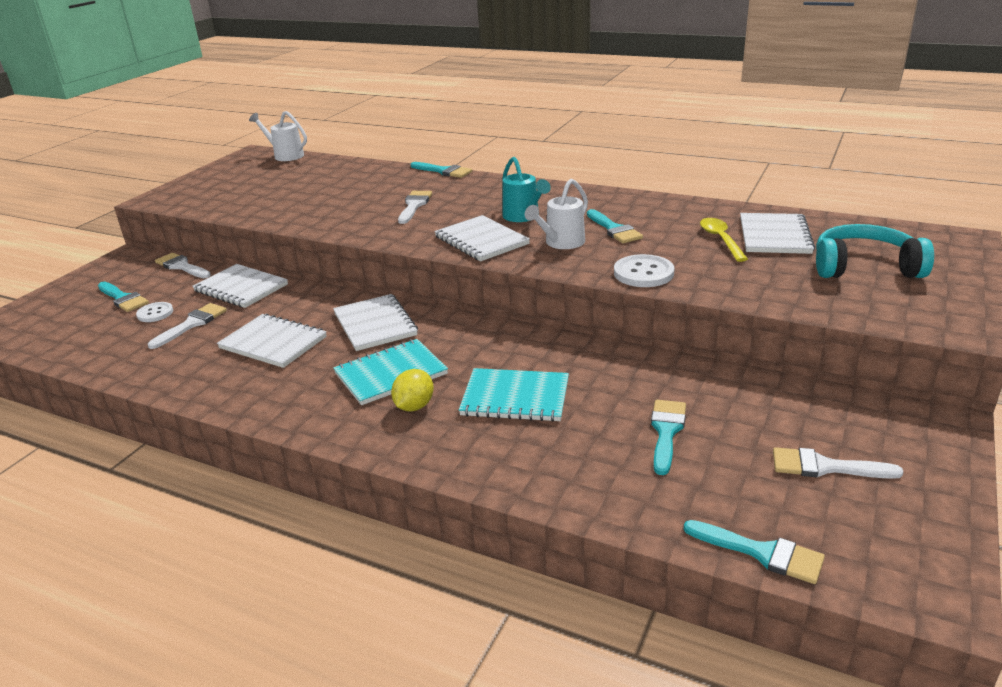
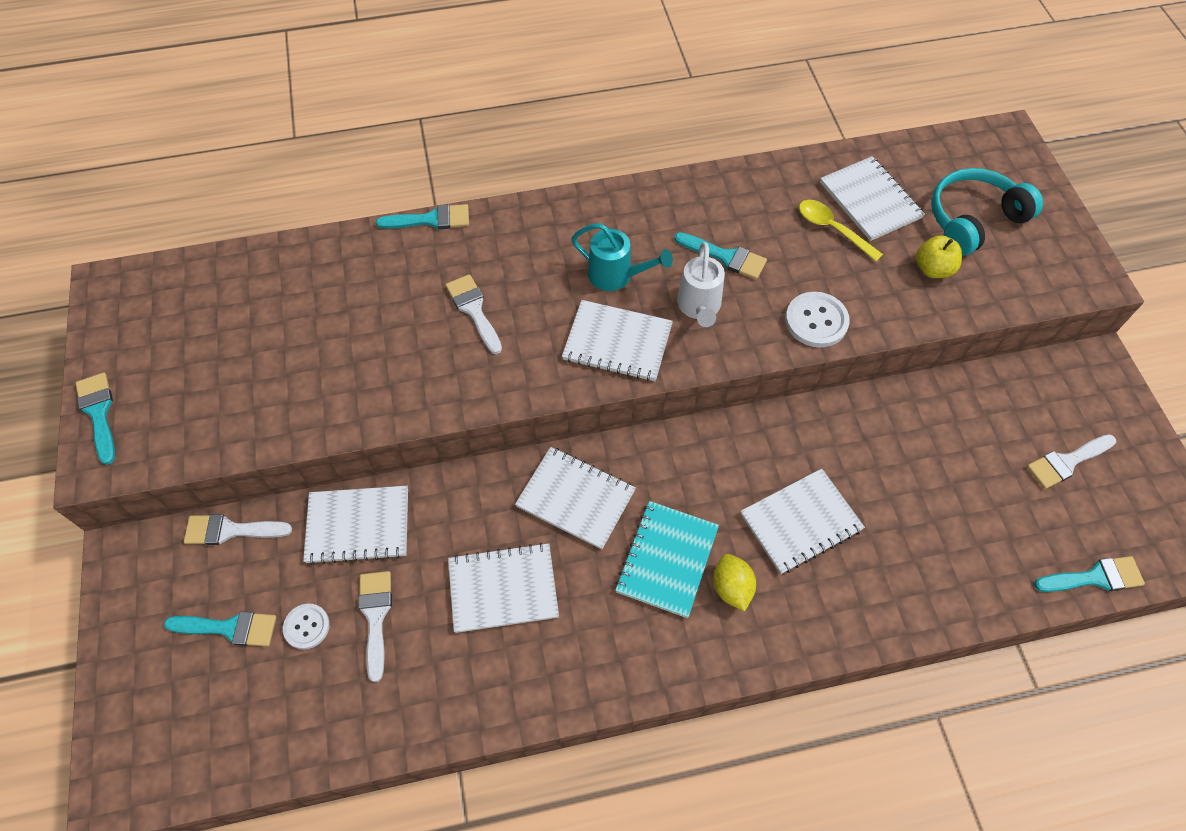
camera: 40 degrees left, 30 degrees up
white watering can [249,111,307,161] -> none
turquoise notebook [459,368,569,422] -> white notebook [740,469,865,574]
turquoise brush [651,400,686,475] -> turquoise brush moved to [76,373,115,465]
none -> yellow apple [916,235,962,278]

